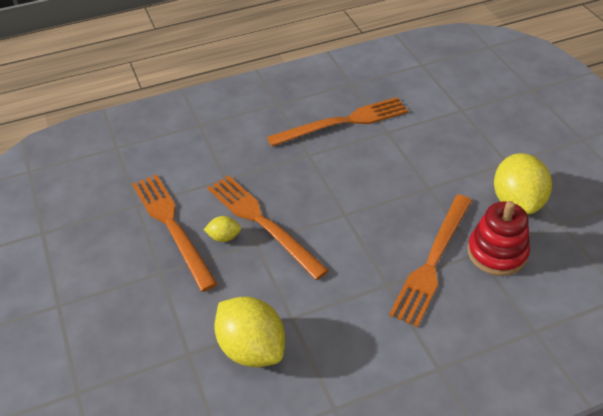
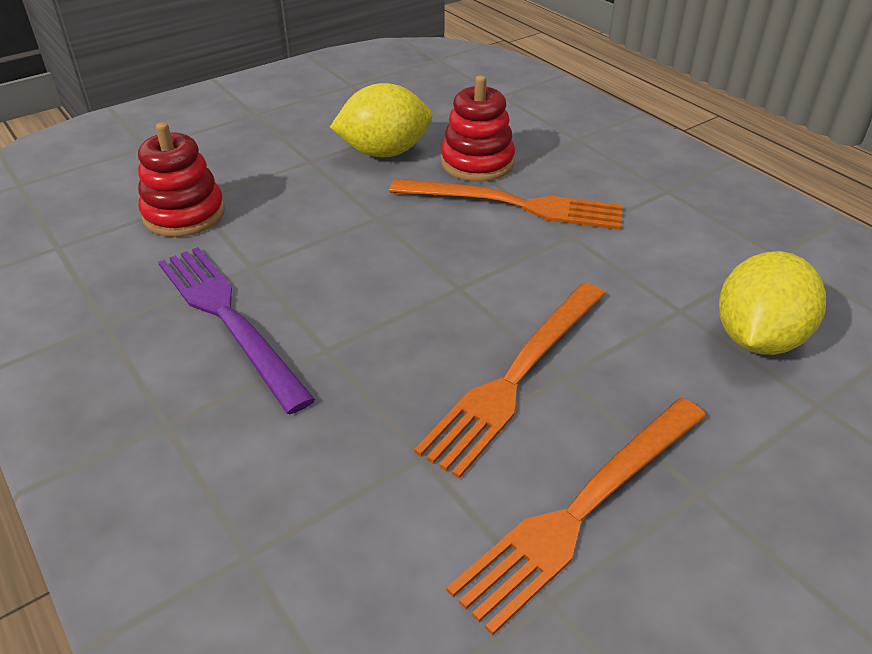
camera: 105 degrees left, 5 degrees down
yellow lemon [204,216,241,242] -> none
orange fork [267,97,408,146] -> purple fork [158,247,315,414]
none -> red stacking toy [138,122,225,237]

